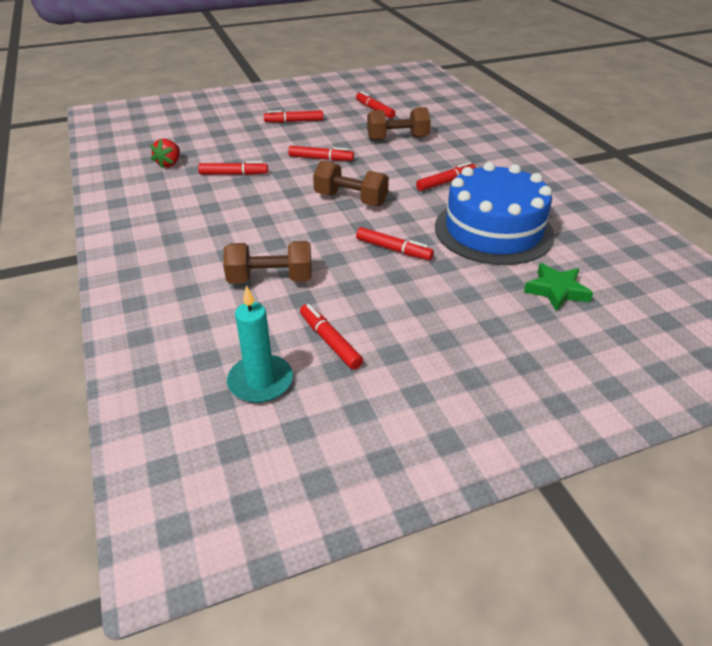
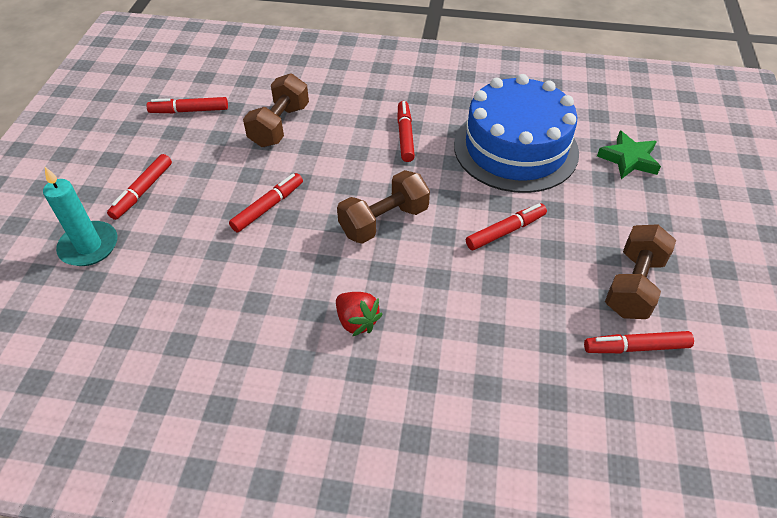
camera: 60 degrees left, 10 degrees up
red strawberry [150,139,180,169] -> red strawberry moved to [336,292,383,337]
red marker [198,161,268,175] -> none
brown dumbbell [223,241,312,284] -> brown dumbbell moved to [605,224,676,319]
turquoise candle [227,285,293,403] -> turquoise candle moved to [43,167,118,266]

